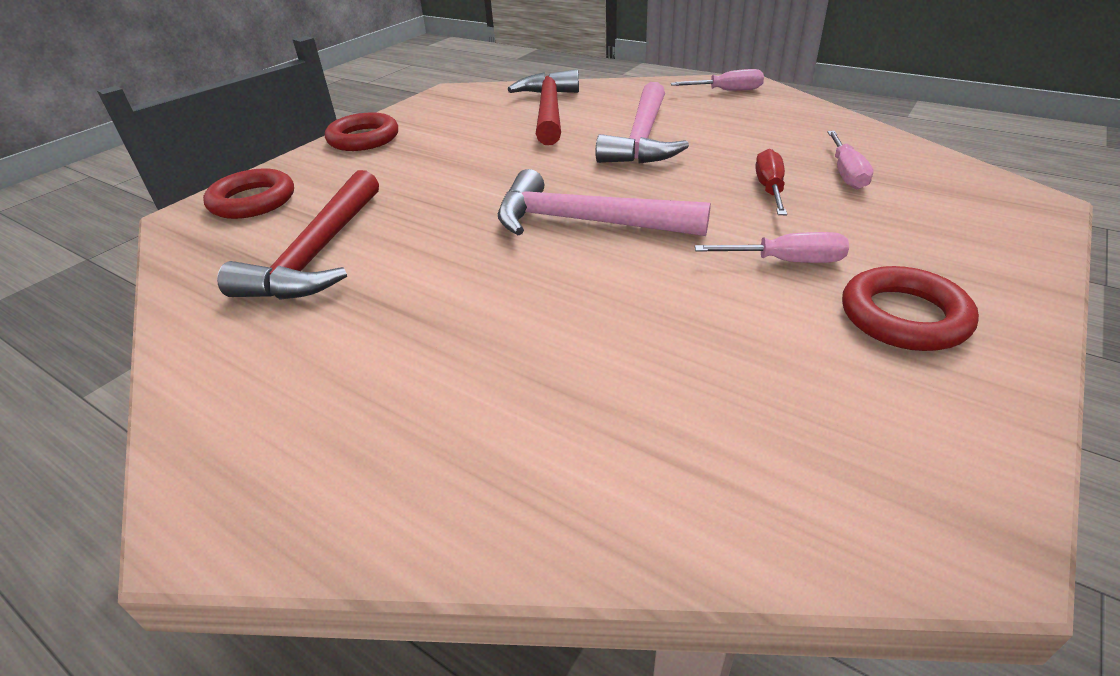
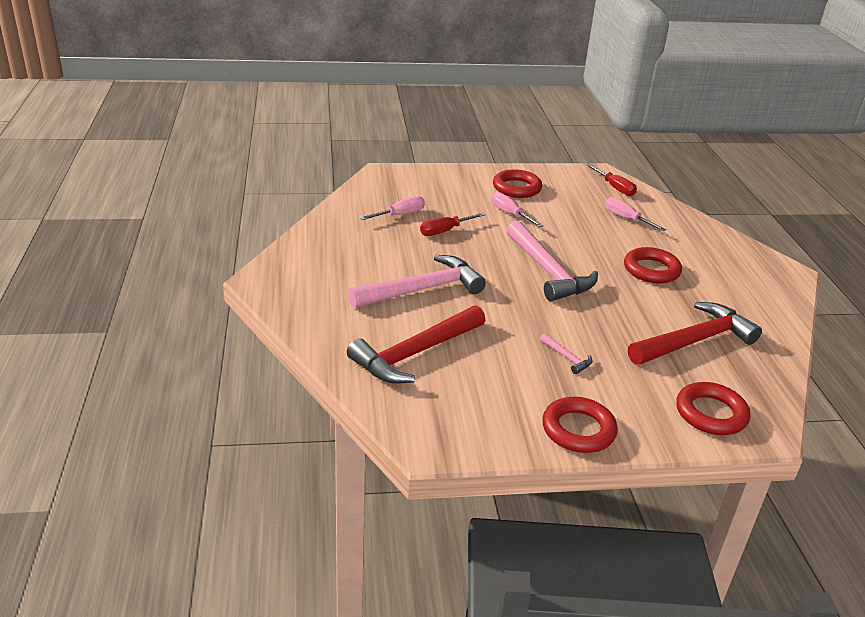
camera: 135 degrees left, 5 degrees down
pink screwdriver [671,69,764,91] -> pink screwdriver moved to [605,197,666,231]
none -> pink hammer [540,333,593,374]
none -> red screwdriver [587,164,637,196]
none -> red ring [624,247,682,284]

